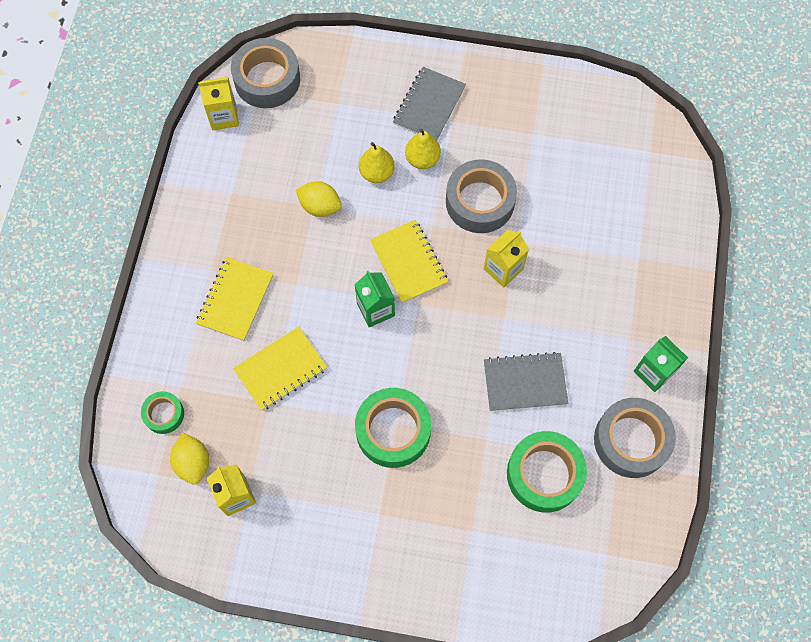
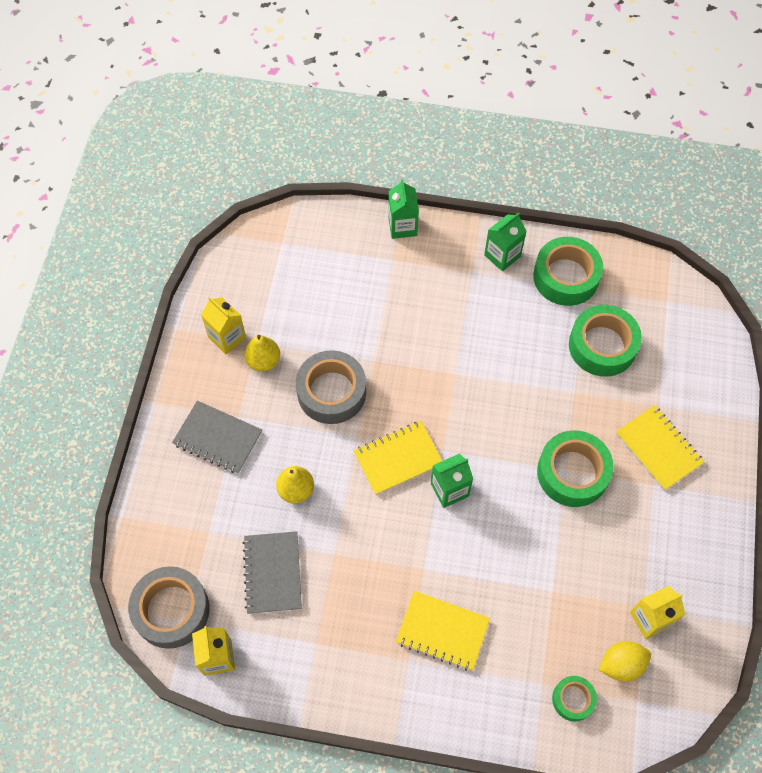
camera: 90 degrees left, 5 degrees down
yellow notebook [233,326,327,411] -> yellow notebook moved to [616,405,704,491]
yellow lemon [296,181,342,217] -> none
yellow pear [405,129,441,169] -> yellow pear moved to [244,335,280,372]
yellow carton [484,230,529,287] -> yellow carton moved to [201,297,246,354]
grey notebook [484,352,568,411] -> grey notebook moved to [243,531,302,614]
grey tape [594,398,676,478] -> green tape [533,237,603,306]
none -> green carton [388,179,419,239]

